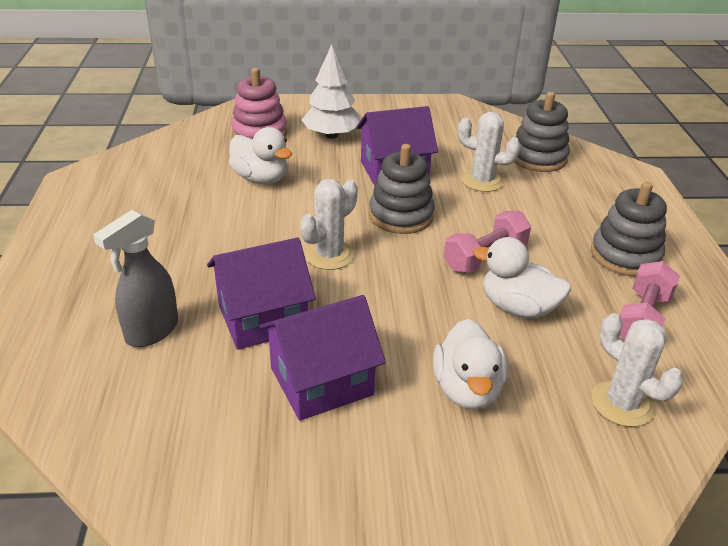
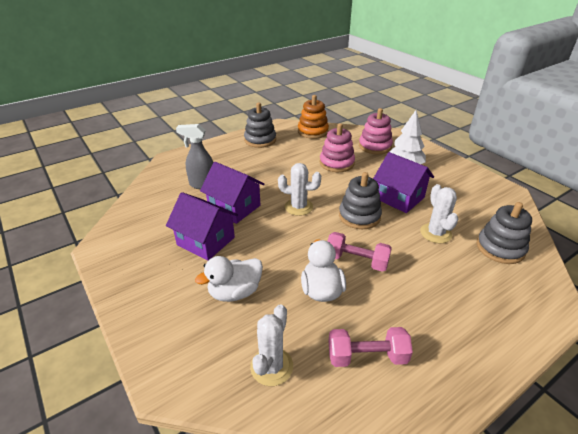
camera: 60 degrees right, 0 degrees up
white duck [229,127,292,184] -> pink stacking toy [320,123,355,172]
grey stacking toy [591,182,667,276] -> grey stacking toy moved to [244,102,276,148]
none -> orange stacking toy [298,95,329,139]

